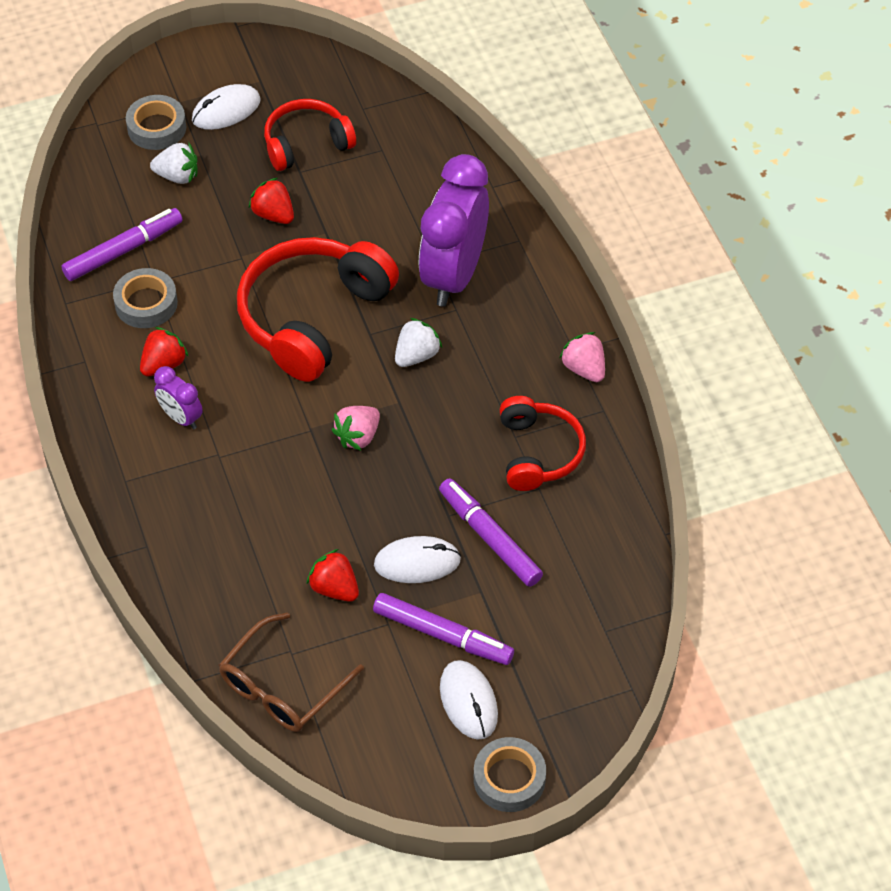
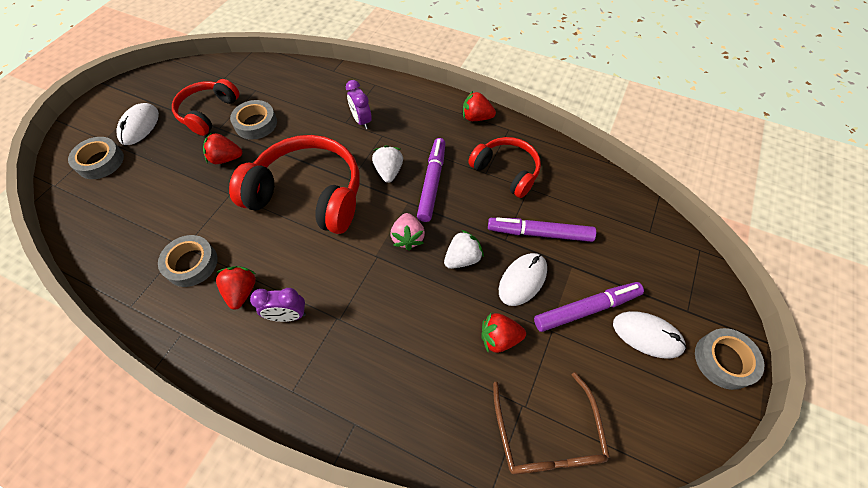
camera: 45 degrees left, 5 degrees up
purple marker [61,208,183,281] -> purple marker moved to [417,138,446,222]
white strawberry [150,143,197,184] -> white strawberry moved to [444,230,484,269]
red headphones [237,237,399,382] -> red headphones turned 120 degrees clockwise [229,135,359,234]
purple clock [418,154,489,307] -> purple clock [346,80,372,129], size x0.46
pink strawberry [559,332,605,382] -> red strawberry [463,91,496,121]
none -> grey tape [230,100,277,140]

